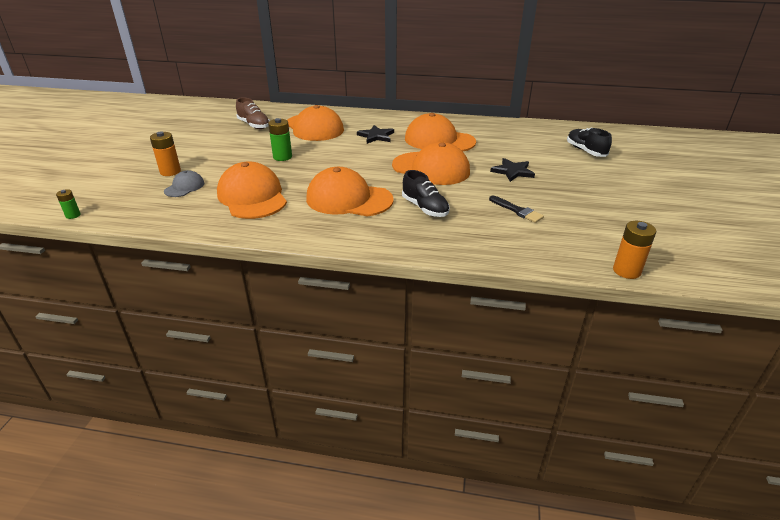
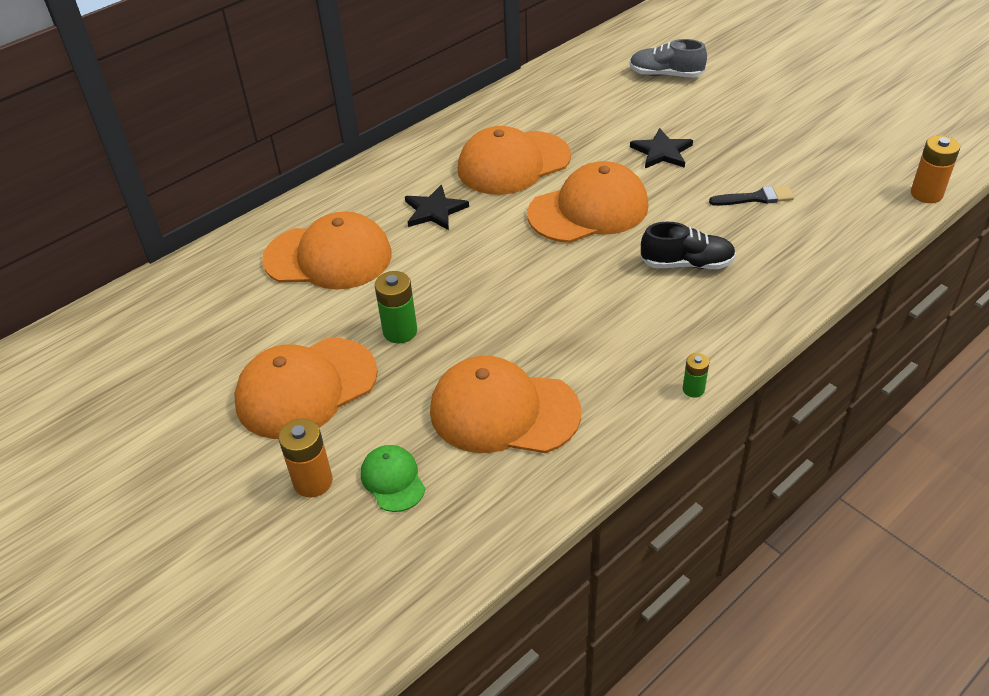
camera: 50 degrees left, 10 degrees up
green battery [56,189,81,219] -> green battery moved to [683,353,709,398]
grey cap [164,170,204,197] -> green cap [361,445,425,512]
brown shoe [236,98,270,129] -> none
orange cap [306,167,394,217] -> orange cap moved to [234,338,378,439]
black shoe [567,128,612,157] -> grey shoe [630,39,707,77]

